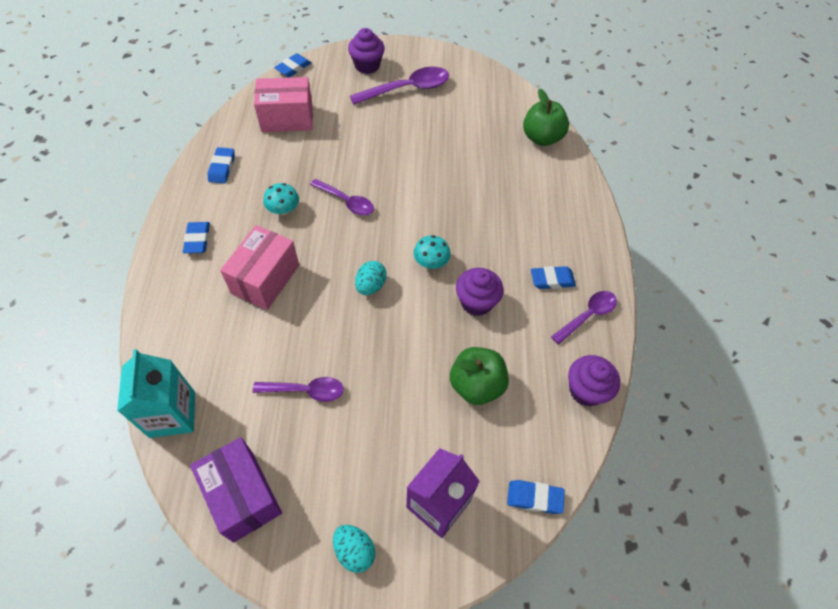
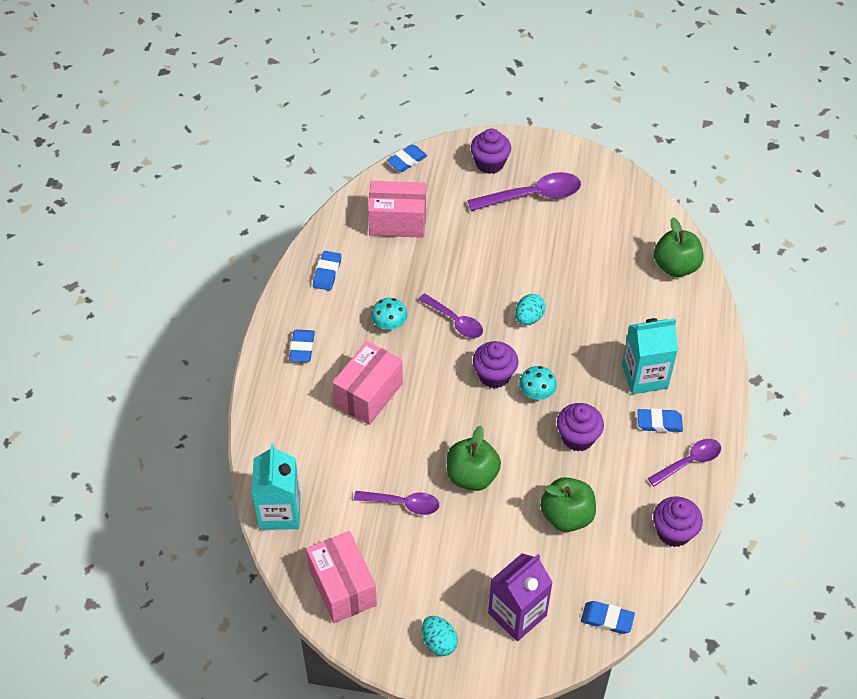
camera: 10 degrees right, 5 degrees down
purple box [190,437,282,543] -> pink box [306,531,377,623]
turquoise egg [355,261,387,295] -> turquoise egg moved to [515,294,546,325]
none -> green apple [447,426,501,491]
none -> purple cupcake [473,341,518,388]
none -> turquoise carton [622,318,678,394]

